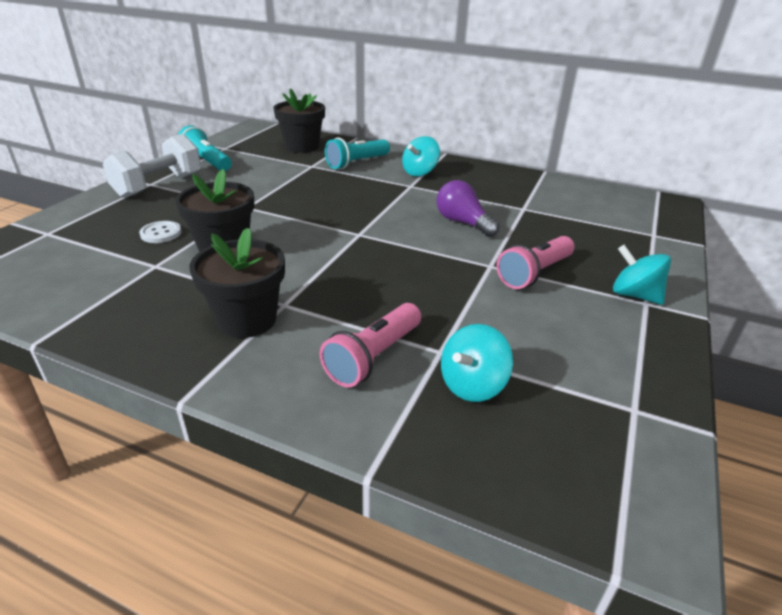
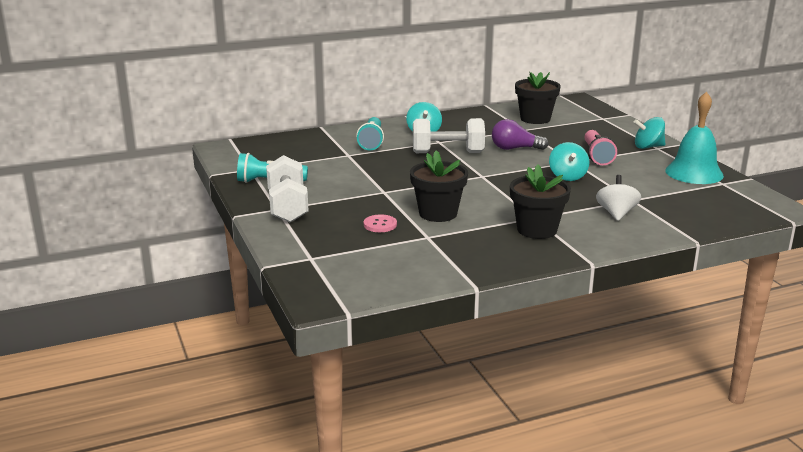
camera: 45 degrees left, 10 degrees down
white button [139,221,182,243] -> pink button [364,214,397,232]
black flower pot [273,88,325,153] -> black flower pot moved to [515,72,561,124]
pink flashlight [320,303,421,388] -> white spinning top [596,175,641,221]
turquoise spinning top [441,324,513,402] -> turquoise spinning top moved to [549,142,589,181]
none -> white dumbbell [413,118,485,153]
none -> turquoise bell [665,91,724,184]

